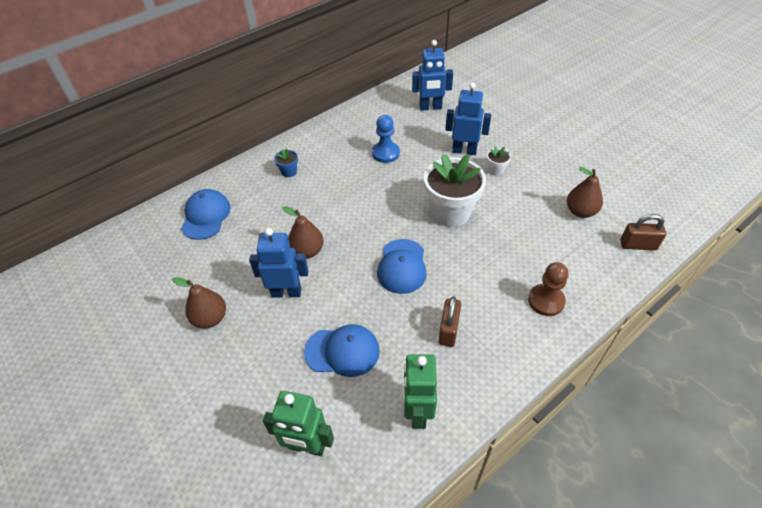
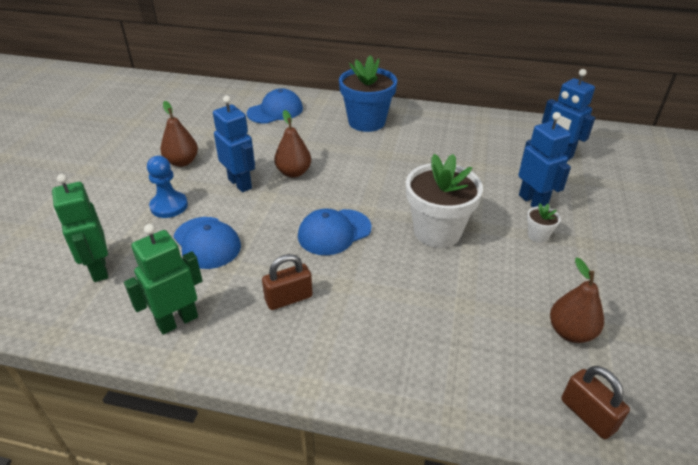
camera: 50 degrees right, 10 degrees down
blue flower pot [274,148,298,177] -> blue flower pot [339,55,397,132], size x2.32
blue pawn [372,115,400,163] -> blue pawn moved to [147,156,188,218]
brown pawn [528,262,569,316] -> none

